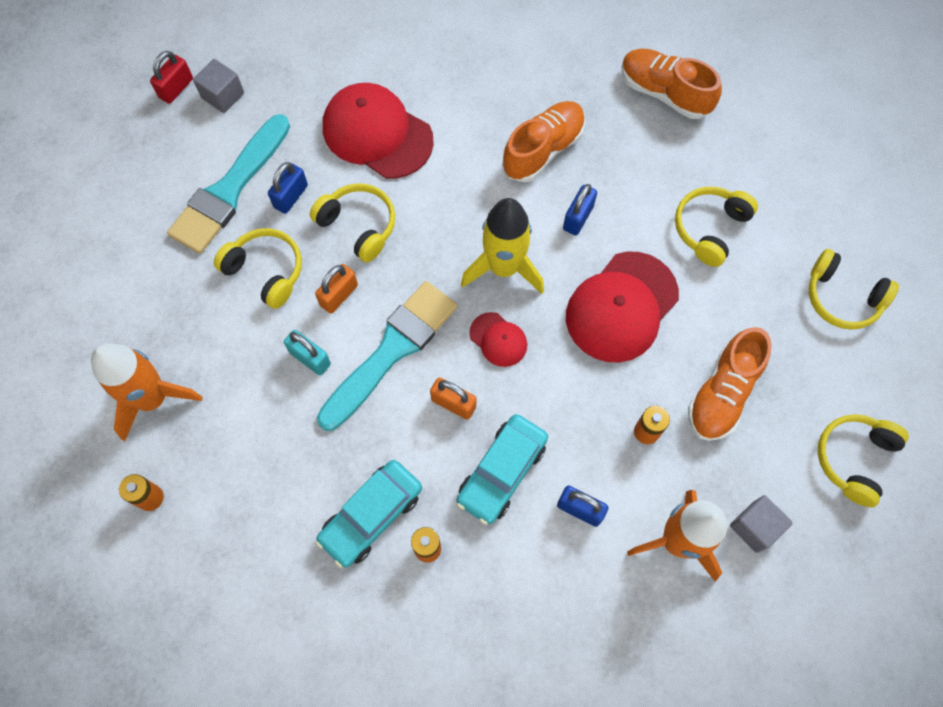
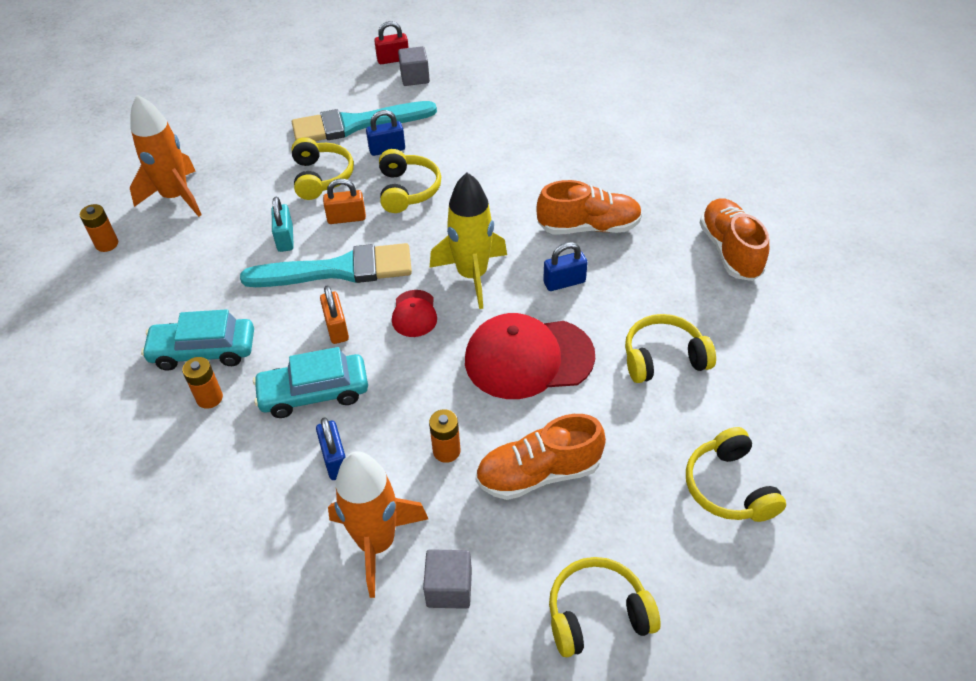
camera: 45 degrees right, 20 degrees down
red cap [323,83,434,179] -> none

